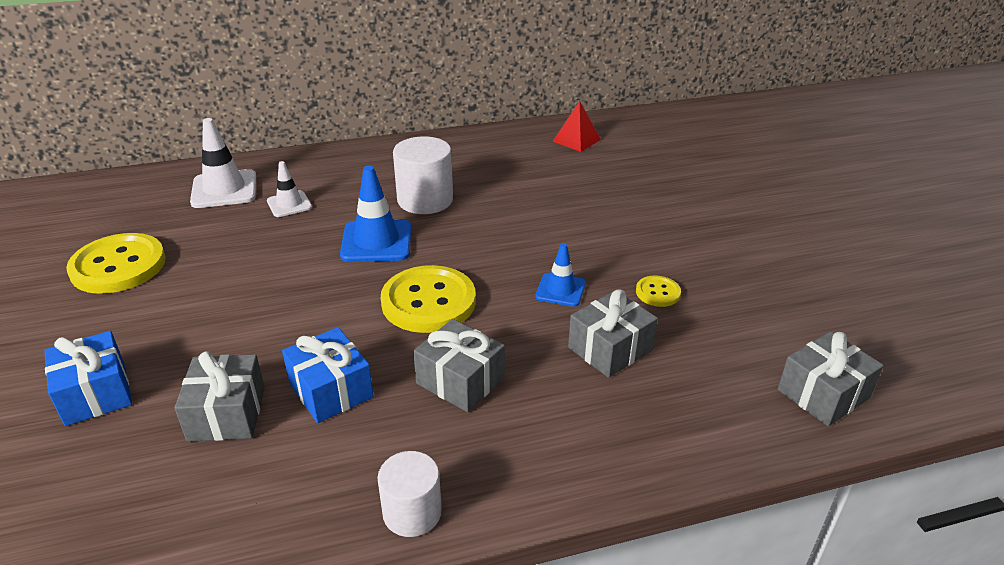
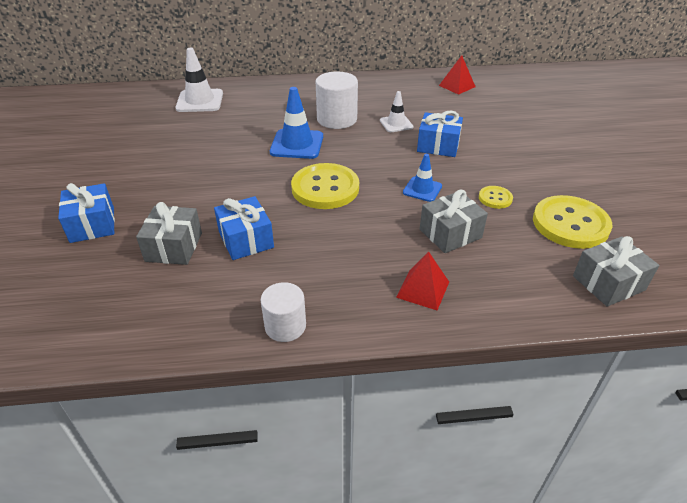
camera: 10 degrees right, 5 degrees up
yellow button [66,233,166,294] -> yellow button moved to [533,195,612,249]
white traffic cone [267,161,312,217] -> white traffic cone moved to [380,91,413,132]
grey gift [413,319,505,412] -> none
none -> red pyramid [396,251,449,311]
none -> blue gift [417,110,463,157]

